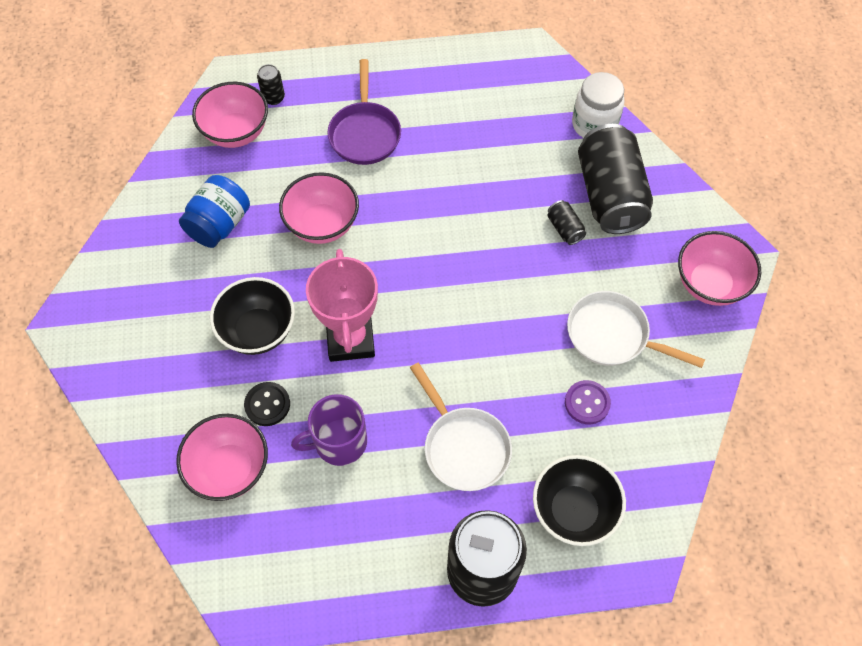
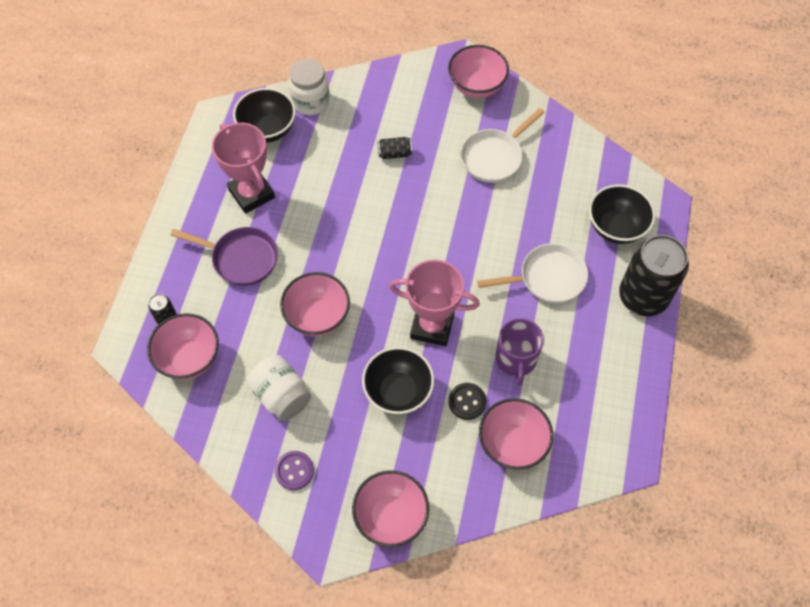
camera: 70 degrees left, 0 degrees up
blue jar [179,175,250,248] -> white jar [247,355,311,421]
purple button [565,380,611,424] -> purple button moved to [275,451,314,490]
black can [578,124,653,234] -> none
none -> pink trophy [212,123,275,214]
none -> black bowl [233,88,296,143]
none -> pink bowl [352,470,429,547]

